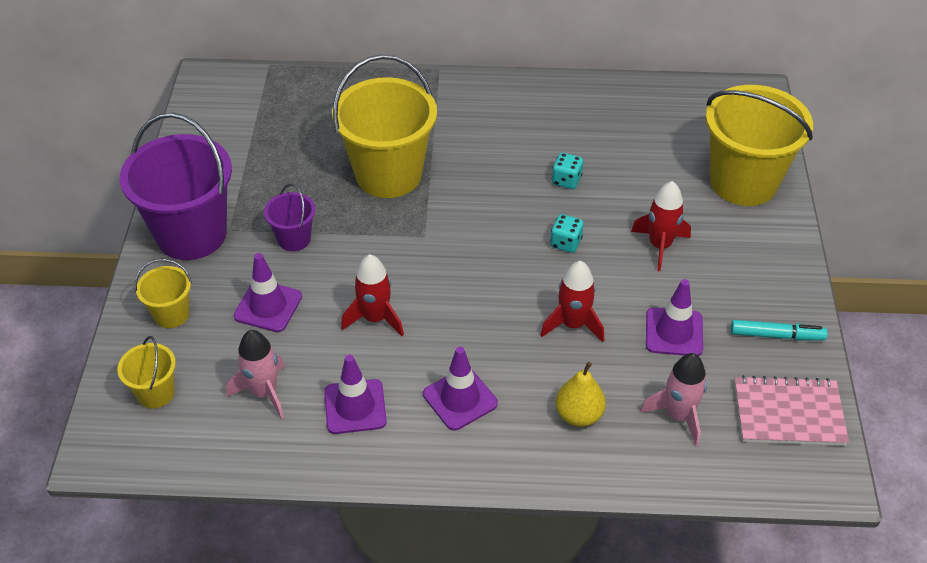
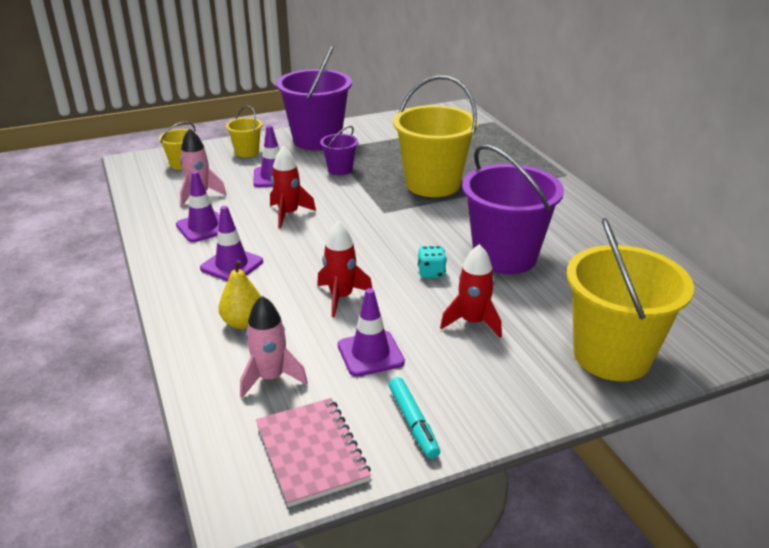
camera: 65 degrees right, 15 degrees down
turquoise dice [552,153,583,189] -> purple bucket [462,145,564,274]

